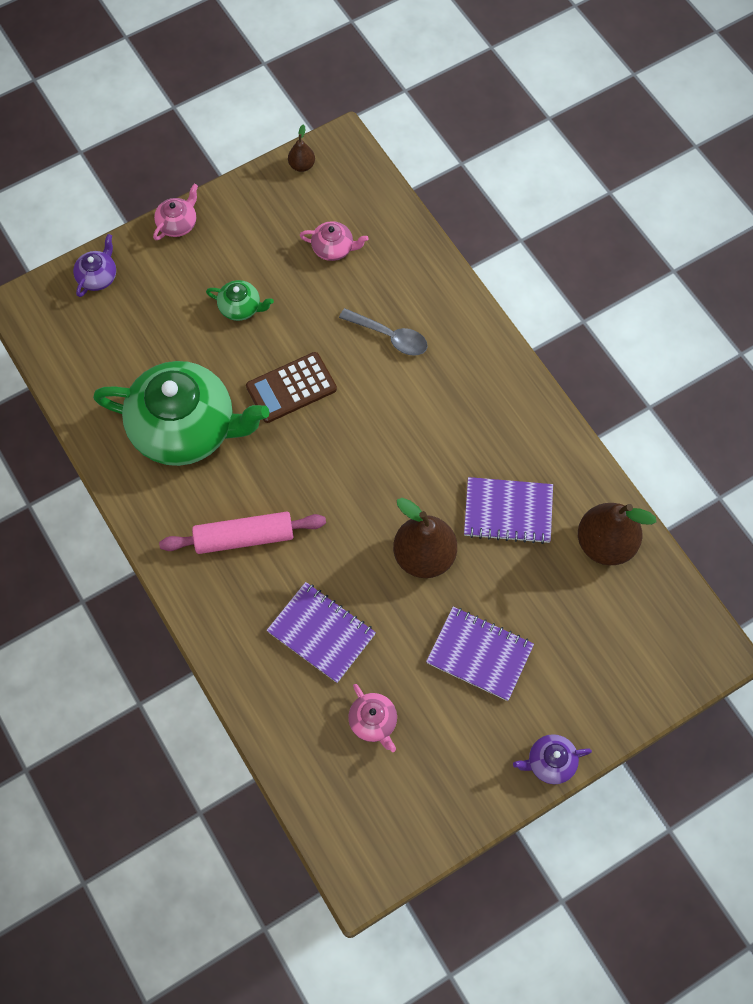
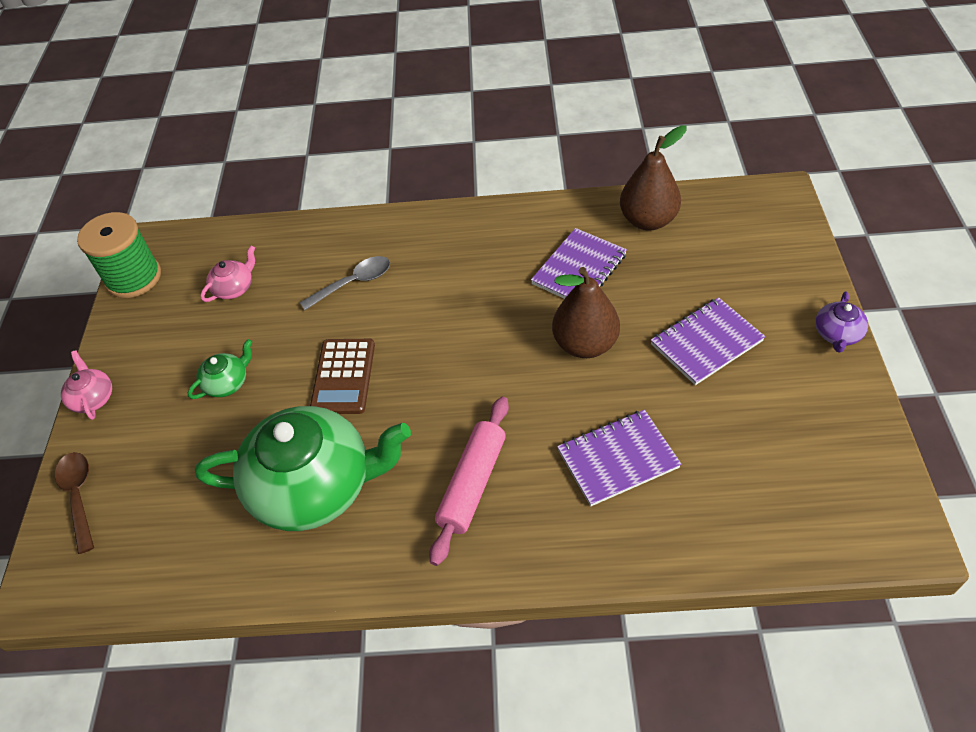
camera: 55 degrees left, 15 degrees down
purple teapot [73,234,116,297] -> brown spoon [55,452,94,554]
green teapot [93,361,269,466] -> green teapot turned 45 degrees clockwise [195,406,411,531]
brown pear [288,124,315,172] -> green spool [77,212,161,298]
pink teapot [348,684,397,752] -> none

